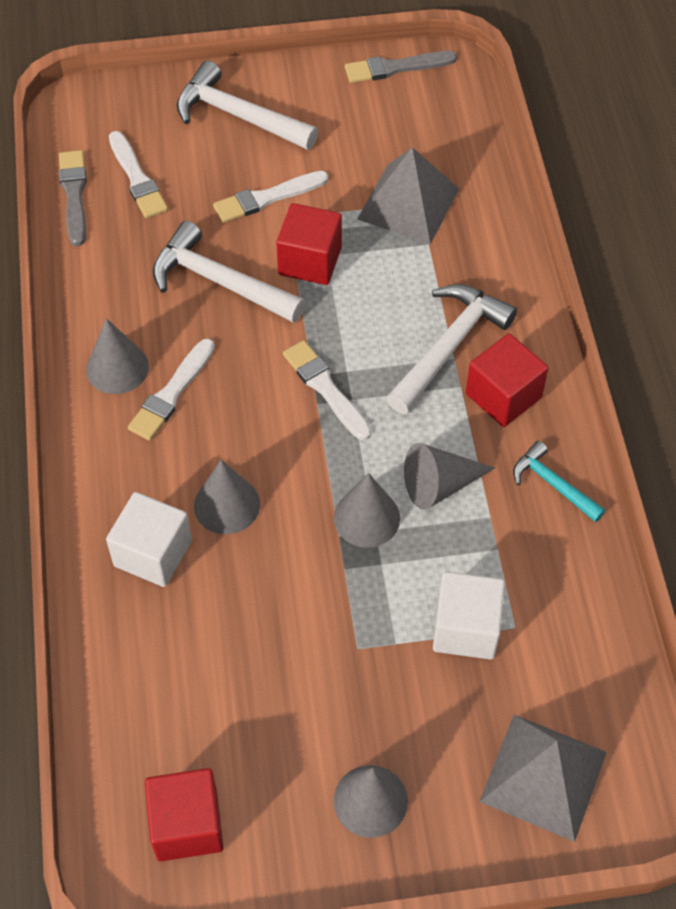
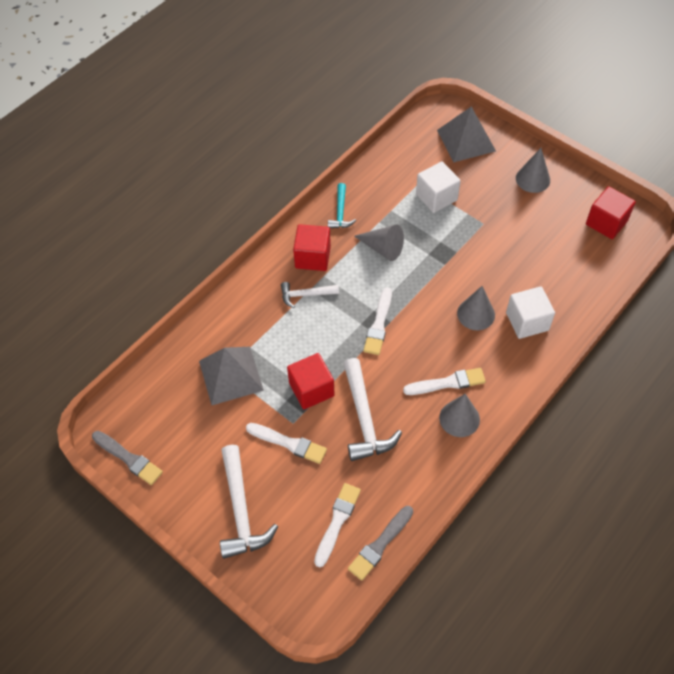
camera: 130 degrees left, 0 degrees up
grey cone [334,473,400,548] -> none
white hammer [386,284,517,414] -> white hammer [281,282,339,308], size x0.58

